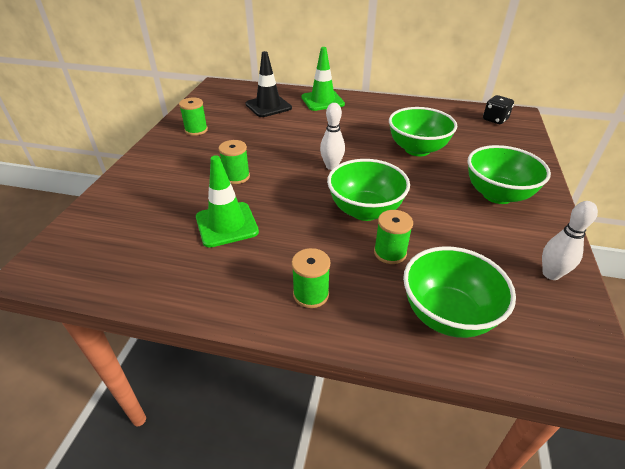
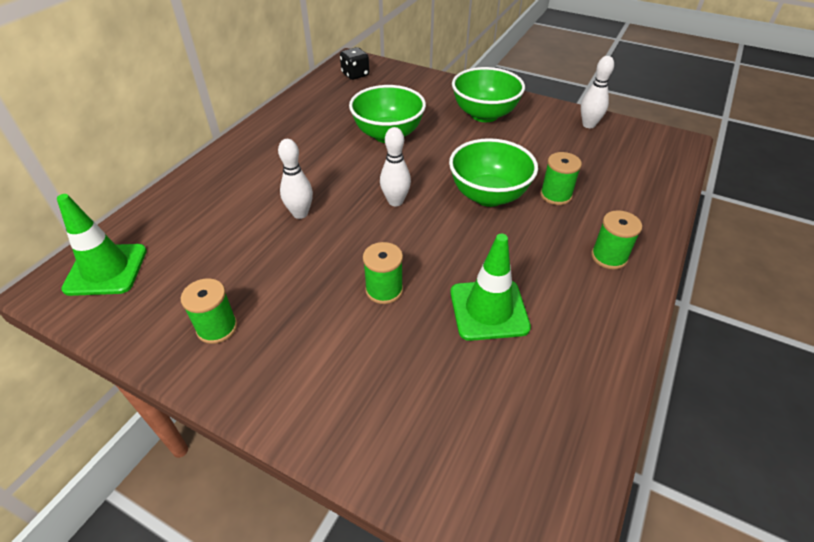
camera: 75 degrees left, 5 degrees up
black traffic cone [246,51,292,117] -> none
green traffic cone [301,47,345,111] -> green traffic cone moved to [57,194,147,296]
green bowl [403,246,516,338] -> none
none -> white bowling pin [278,139,313,219]

